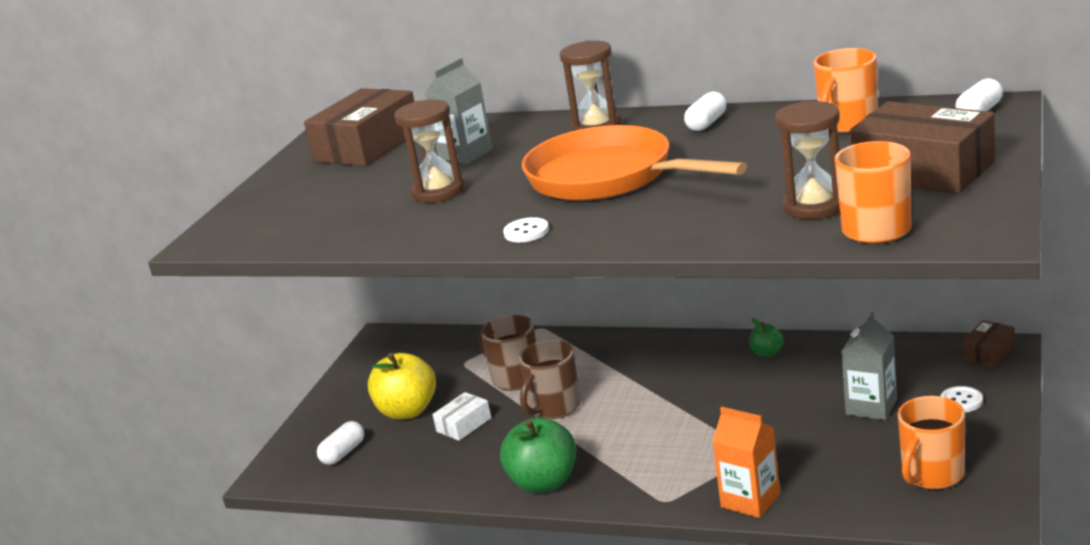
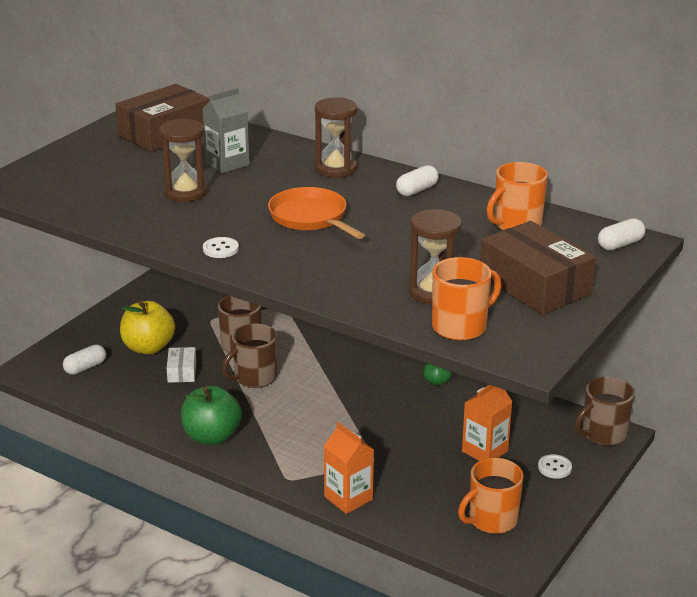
camera: 10 degrees right, 5 degrees up
white box [432,392,491,441] -> white box turned 60 degrees counterclockwise [167,347,196,383]
orange pan [522,125,747,201] -> orange pan [268,187,365,239], size x0.65
grey carton [841,312,897,420] -> orange carton [462,385,512,461]
brown box [962,320,1015,368] -> brown mug [575,377,634,446]

